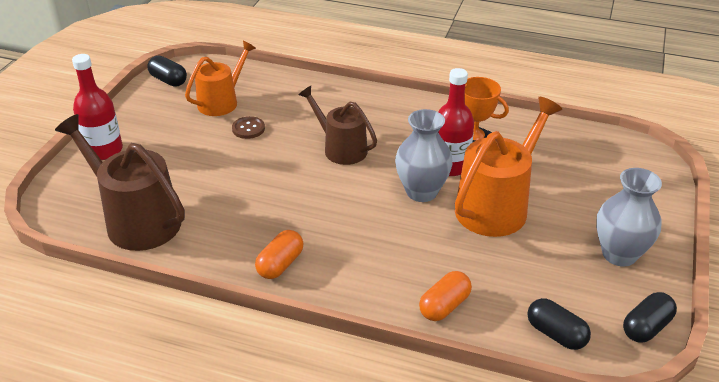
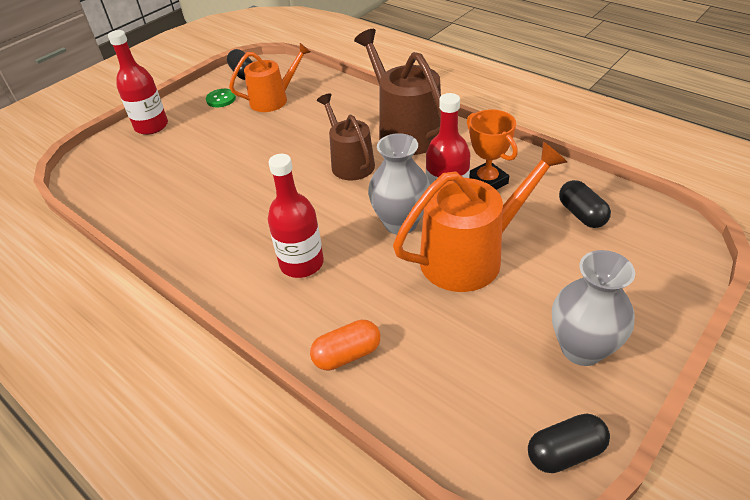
camera: 25 degrees right, 5 degrees up
brown watering can [55,114,185,251] -> brown watering can moved to [354,29,441,155]
brown button [232,116,265,139] -> none
orange capsule [255,230,304,279] -> none
black capsule [527,298,591,350] -> black capsule moved to [559,180,611,228]
none -> green button [206,89,236,107]
none -> red bottle [268,154,324,278]

